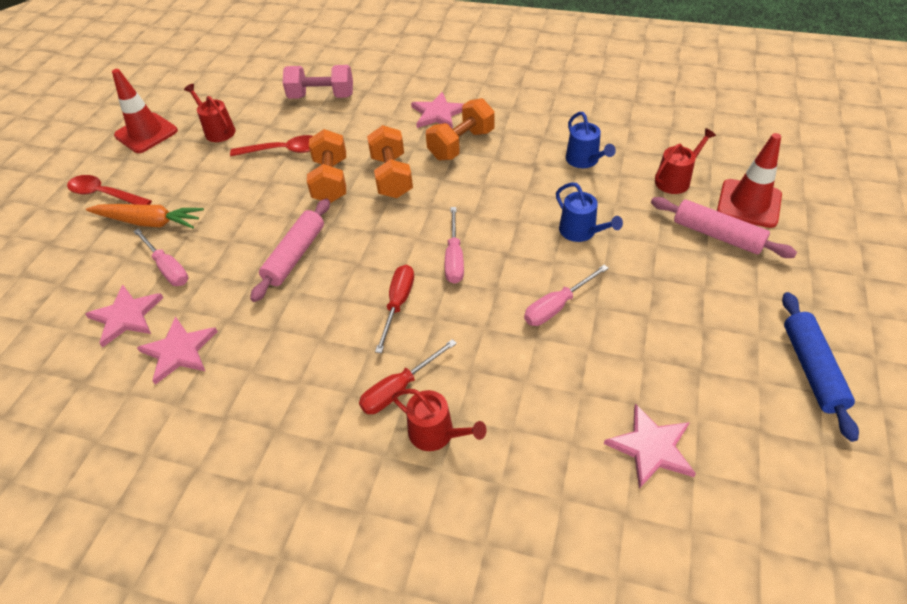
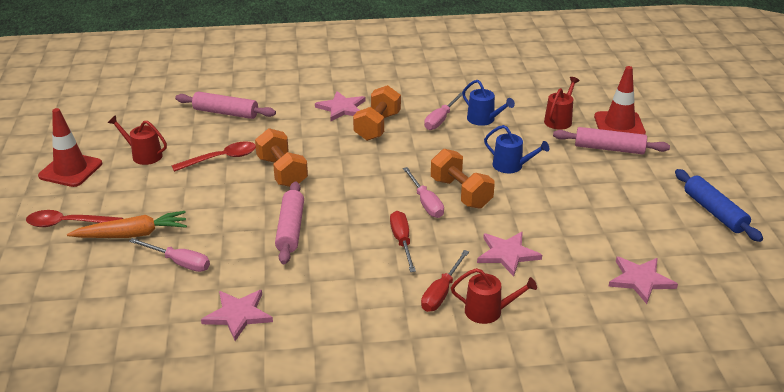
camera: 25 degrees left, 15 degrees down
pink star [85,285,163,347] -> pink star moved to [477,232,542,277]
pink dumbbell [283,65,353,99] -> pink rolling pin [175,92,276,119]
orange dumbbell [367,125,413,198] -> orange dumbbell moved to [431,149,495,209]
pink screwdriver [524,265,609,326] -> pink screwdriver moved to [424,92,463,130]

